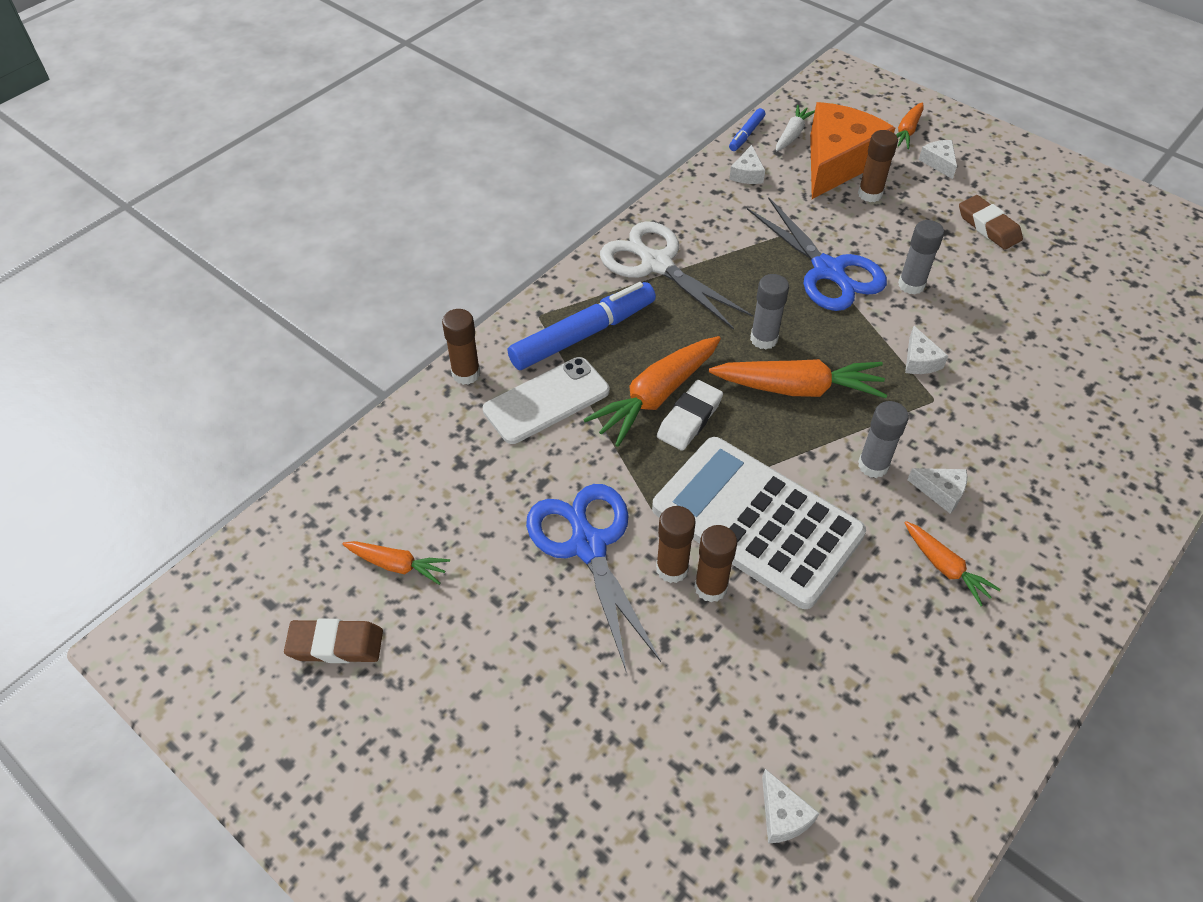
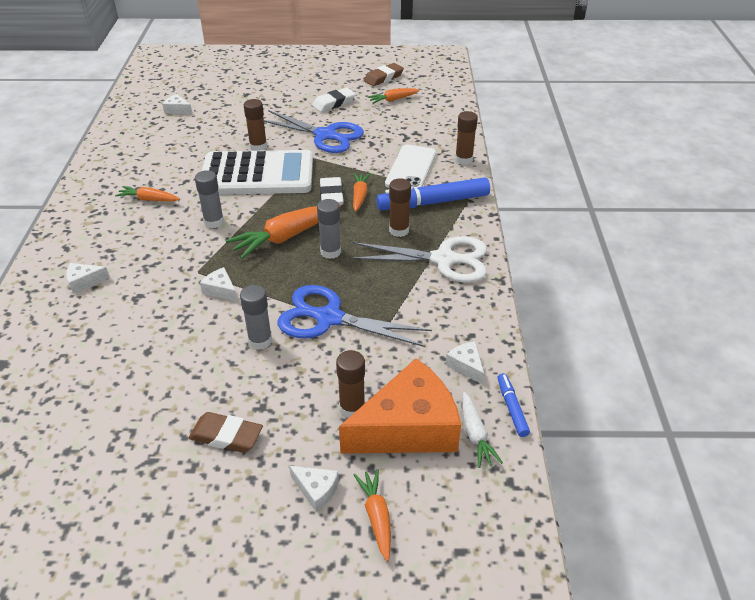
camera: 140 degrees right, 10 degrees down
blue marker [508,282,656,370] -> blue marker turned 60 degrees clockwise [376,178,490,210]
orange carrot [583,336,721,447] -> orange carrot [353,173,370,212], size x0.56
brown glue stick [656,506,696,583] -> brown glue stick moved to [389,179,411,237]
orange cheese [810,102,895,199] -> orange cheese turned 105 degrees counterclockwise [339,358,461,454]
white cheese [907,468,967,514] -> white cheese moved to [66,263,110,294]
none -> white eraser [312,88,356,112]

